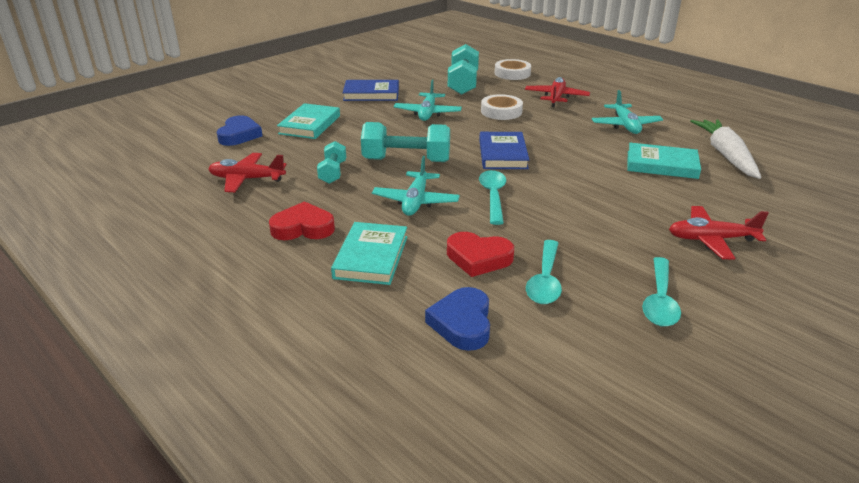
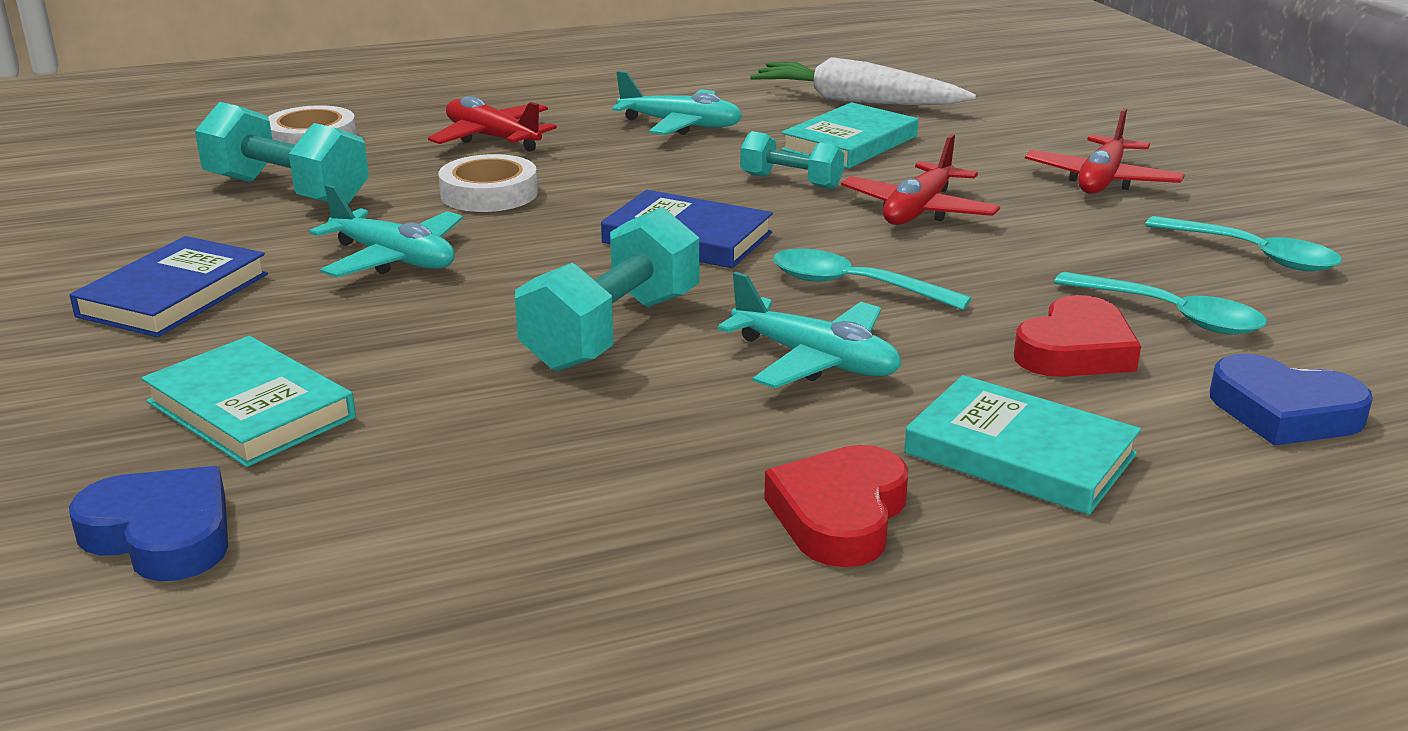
camera: 65 degrees left, 5 degrees down
red plane [208,153,287,192] -> red plane moved to [841,134,1000,225]
turquoise dumbbell [317,141,346,184] -> turquoise dumbbell moved to [740,131,844,189]

